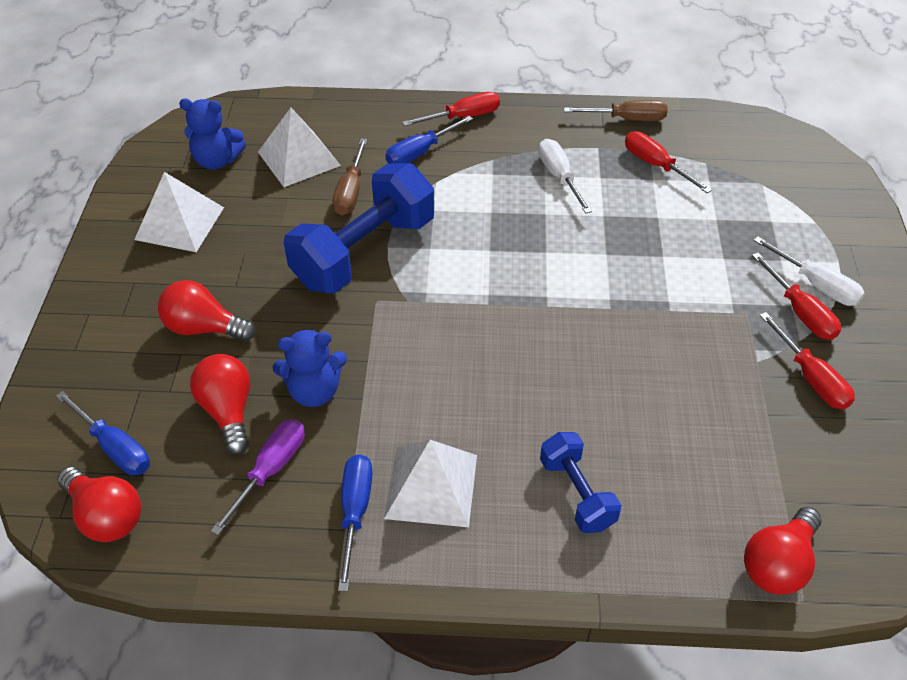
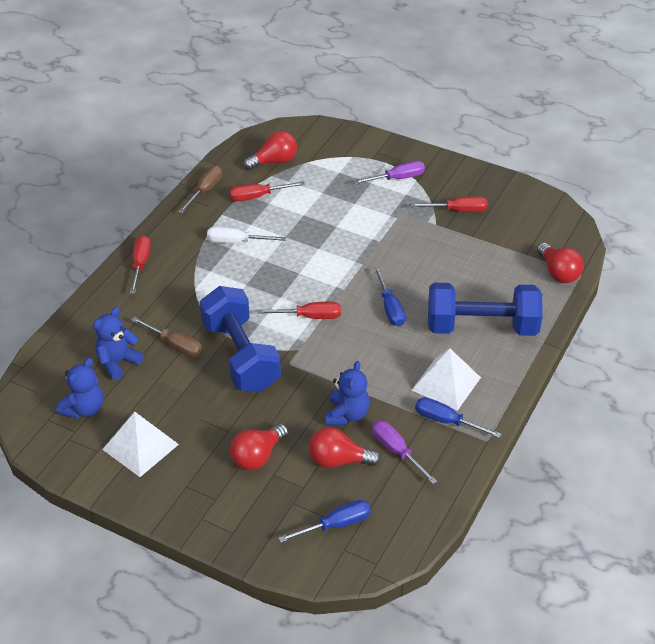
camera: 65 degrees left, 5 degrees down
red light bulb [57,467,141,542] -> red light bulb moved to [243,131,297,170]
white pyramid [258,108,341,187] -> blue teddy bear [93,307,144,380]
blue screwdriver [385,116,473,164] -> blue screwdriver moved to [374,267,406,327]
blue dumbbell [540,432,621,533] -> blue dumbbell [428,283,543,336], size x1.89
red screwdriver [752,253,841,340] -> red screwdriver moved to [257,302,341,319]
white screwdriver [753,236,865,306] -> purple screwdriver [353,161,425,184]

